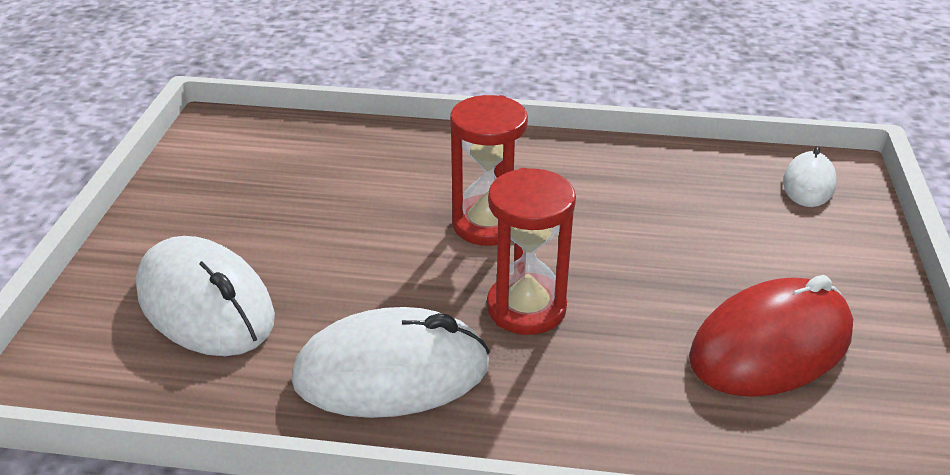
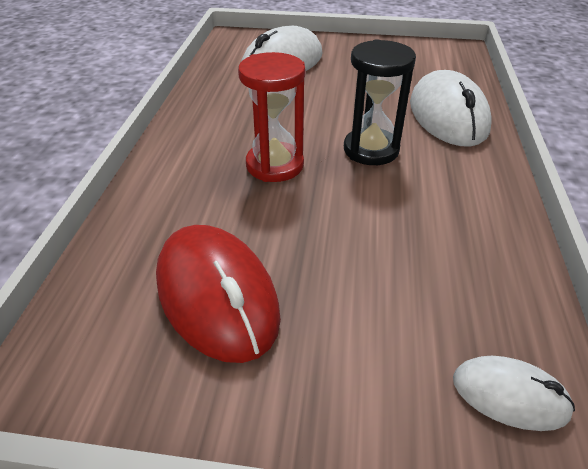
camera: 90 degrees right, 5 degrees up
white mouse [291,307,490,418] -> white mouse moved to [410,70,491,147]
red hourglass [450,95,528,246] -> black hourglass [344,39,416,165]

